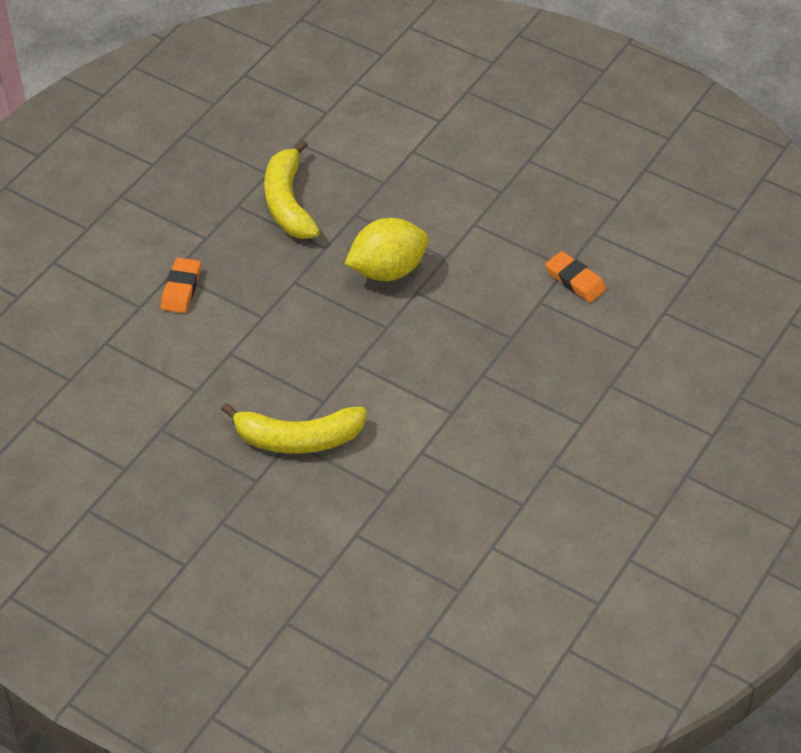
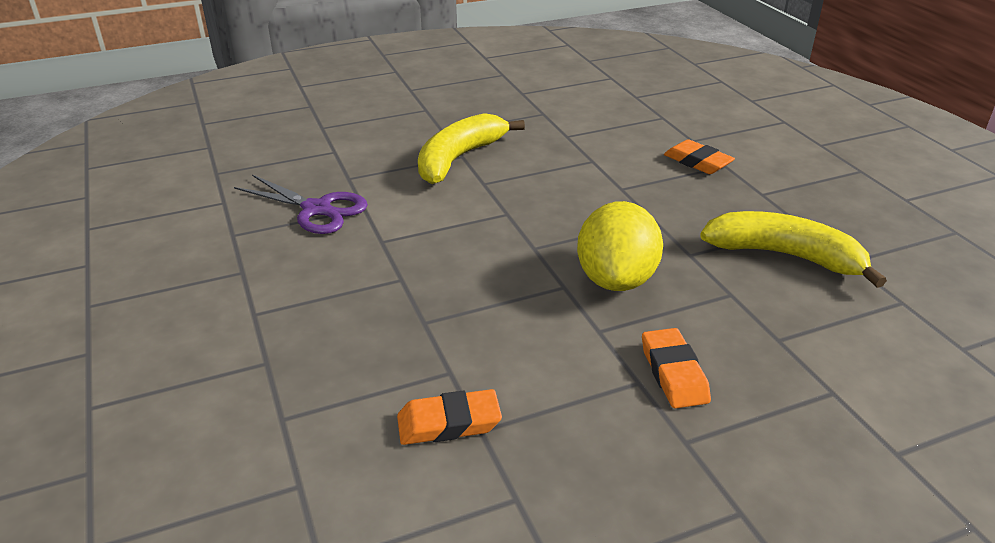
camera: 125 degrees right, 15 degrees down
none -> purple scissors [234,175,368,234]
none -> orange eraser [642,328,711,409]

